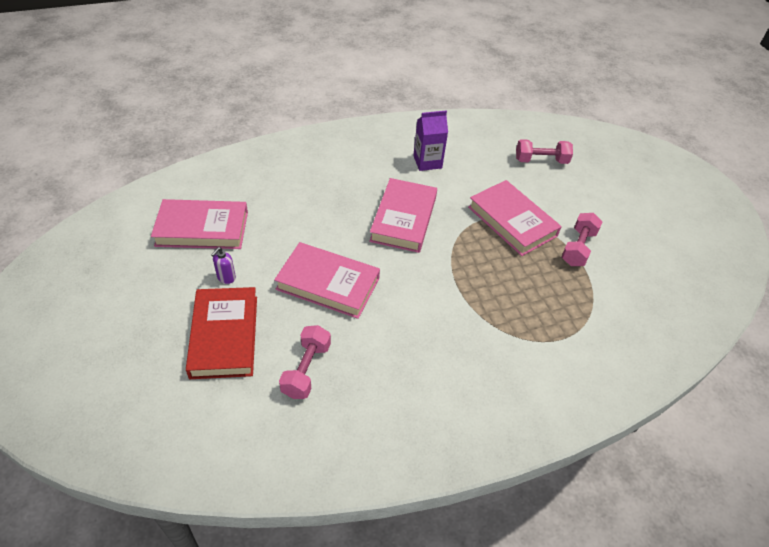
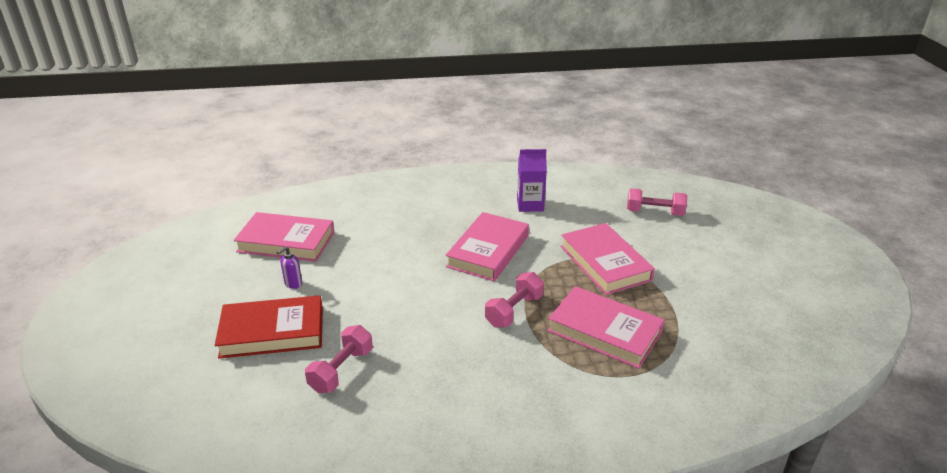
camera: 15 degrees right, 15 degrees down
red book [186,287,257,379] -> red book turned 75 degrees clockwise [215,295,323,359]
pink book [274,242,380,319] -> pink book moved to [547,286,664,369]
pink dumbbell [562,213,603,266] -> pink dumbbell moved to [485,272,544,327]

